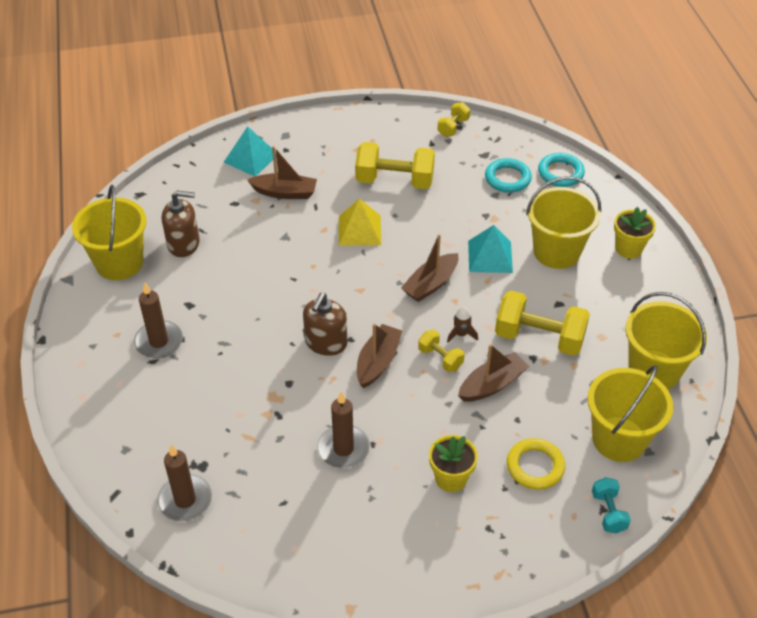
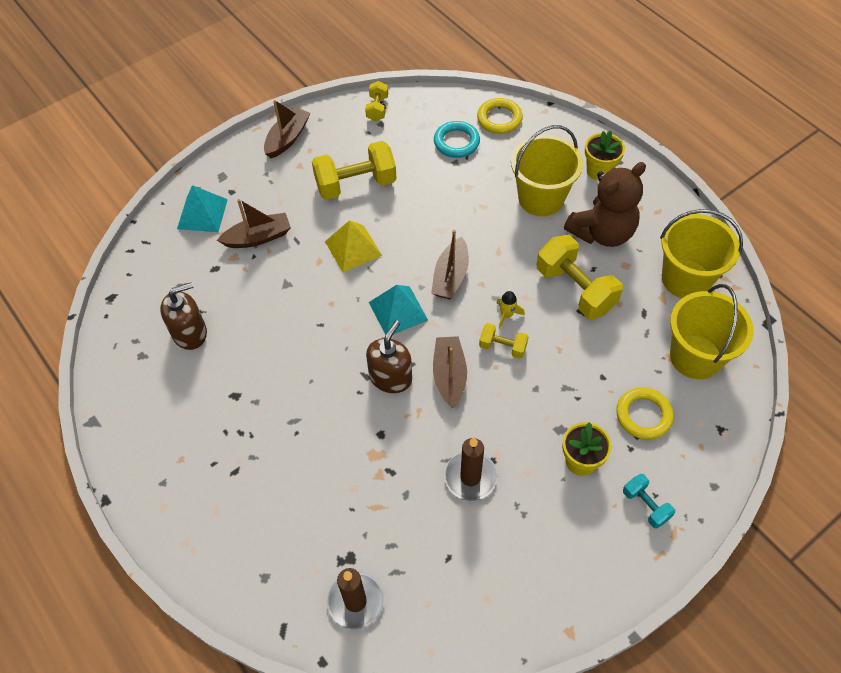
camera: 25 degrees left, 10 degrees up
yellow bucket [72,185,147,280] -> none
brown candle [134,283,183,358] -> none
brown soap dispenser [303,293,347,356] -> brown soap dispenser turned 150 degrees counterclockwise [366,320,412,393]
brown rocket [447,307,478,343] -> yellow rocket [497,291,525,329]
brown boat [458,344,529,401] -> brown boat moved to [264,100,310,158]
turquoise pyramid [468,225,513,273] -> turquoise pyramid moved to [369,285,428,335]
yellow dumbbell [495,291,590,356] -> yellow dumbbell turned 60 degrees clockwise [537,235,623,319]
turquoise ring [538,153,585,187] -> yellow ring [477,98,523,134]
turquoise dumbbell [592,477,631,533] -> turquoise dumbbell moved to [623,474,675,529]
none -> brown teddy bear [564,162,646,247]

